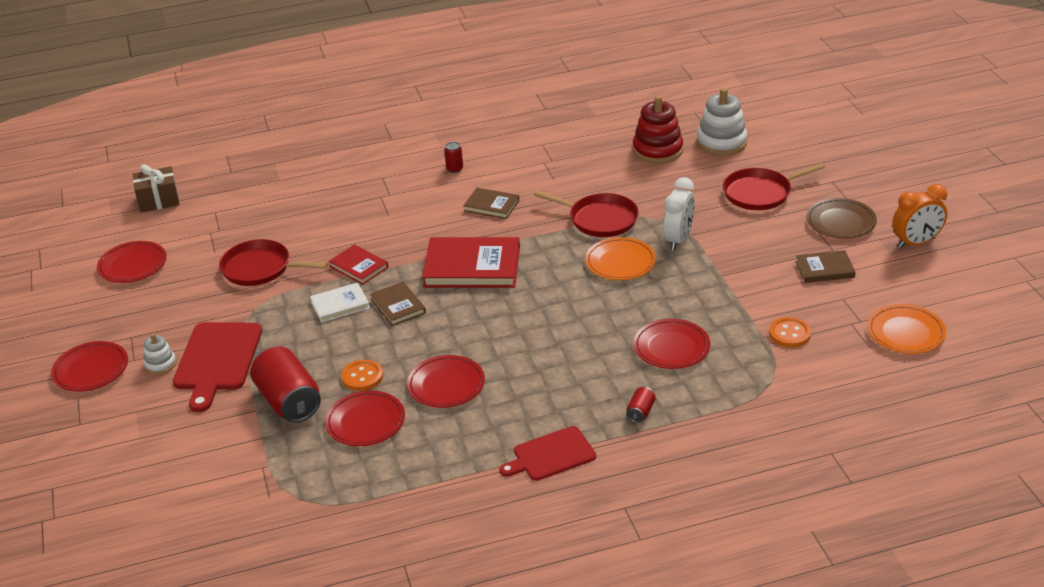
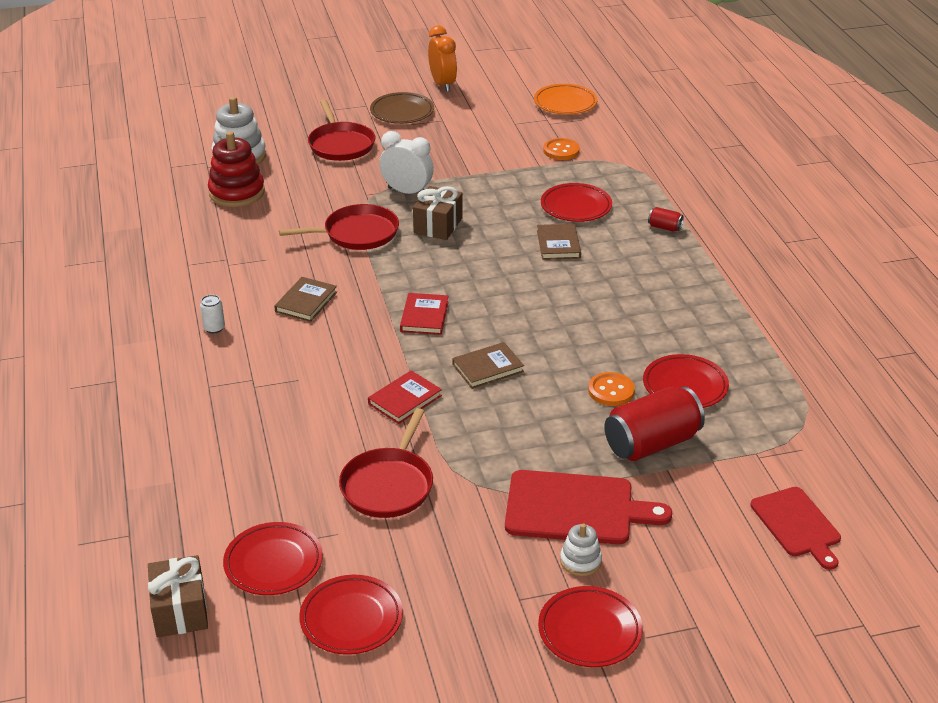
camera: 90 degrees left, 0 degrees up
white book [310,282,370,323] -> none
red plate [407,355,485,408] -> red plate moved to [223,522,323,595]
red book [422,237,520,288] -> red book [400,293,449,335], size x0.54
red can [444,142,463,173] -> white can [200,295,225,333]
red cutting board [499,426,596,481] -> red cutting board moved to [750,487,841,570]
red pan [534,191,639,237] -> red pan turned 45 degrees clockwise [279,204,399,250]
orange plate [585,237,656,280] -> brown gift [413,186,463,240]
brown book [796,250,855,283] -> brown book moved to [537,224,581,260]

